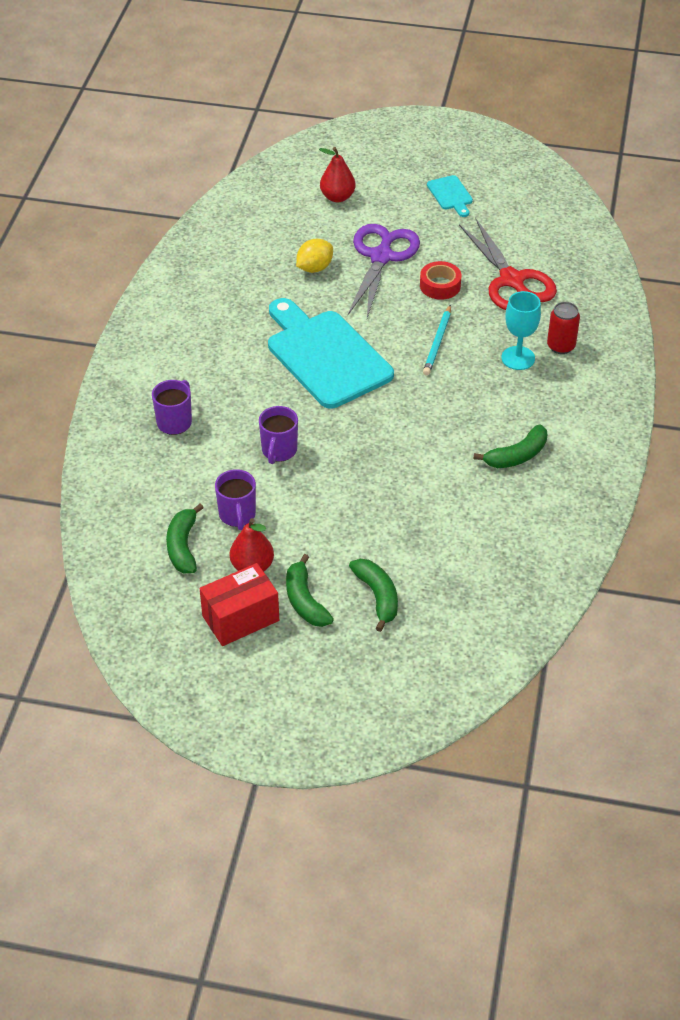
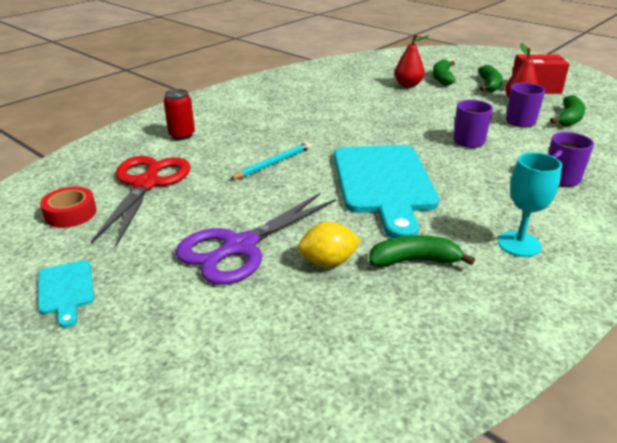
camera: 150 degrees left, 15 degrees down
red pear [319,147,356,202] -> red pear moved to [394,35,430,87]
red tape [420,261,462,300] -> red tape moved to [40,187,97,228]
turquoise cutting board [427,175,473,217] -> turquoise cutting board turned 150 degrees clockwise [38,260,94,328]
green banana [473,424,547,468] -> green banana moved to [369,235,475,267]
turquoise goblet [501,291,541,370] -> turquoise goblet moved to [498,152,562,257]

